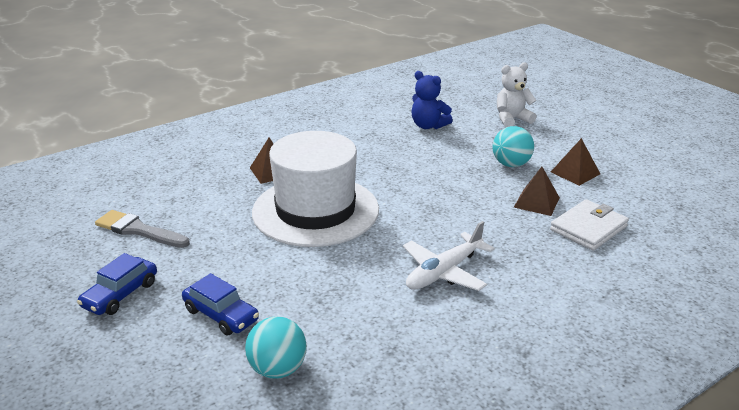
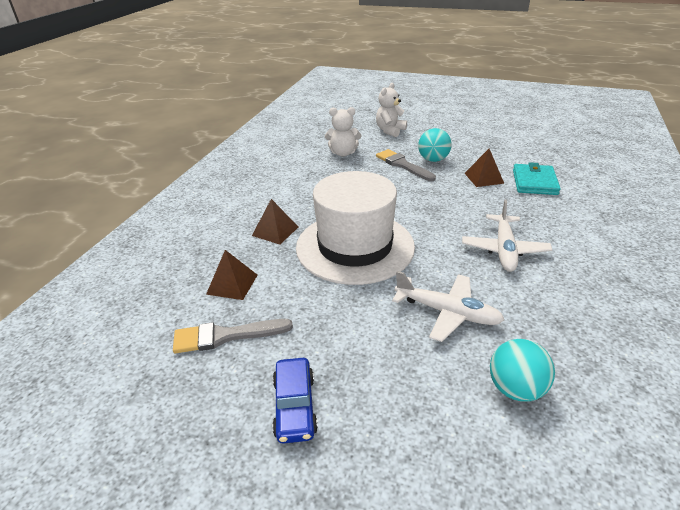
camera: 35 degrees left, 5 degrees up
blue car [182,273,259,336] -> none
blue teddy bear [411,71,453,129] -> white teddy bear [325,107,361,157]
white wallet [550,199,629,251] -> turquoise wallet [513,162,561,195]
brown pyramid [551,138,600,186] -> brown pyramid moved to [206,250,258,300]
none -> grey brush [376,149,436,181]
none -> white plane [392,271,505,342]

